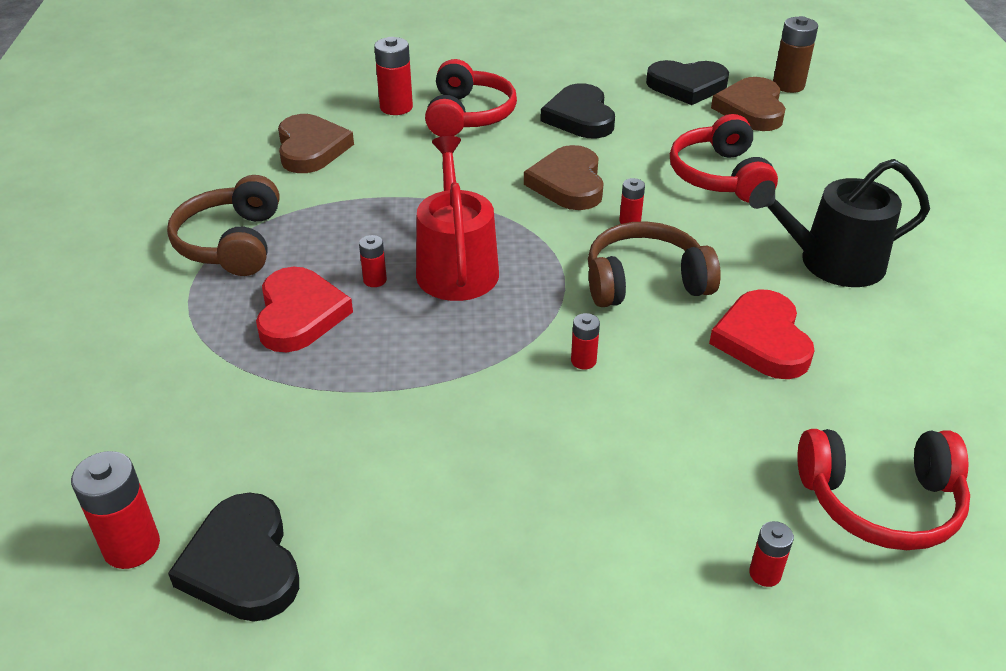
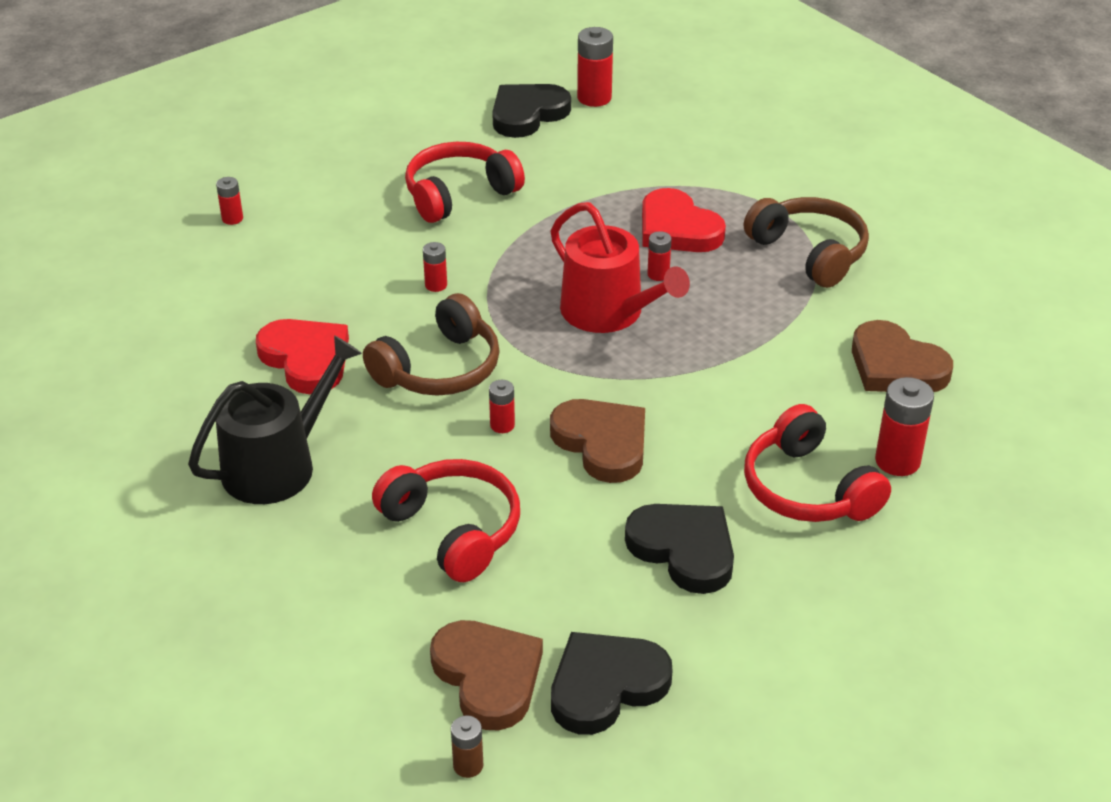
camera: 145 degrees right, 0 degrees up
black heart [168,493,299,622] -> black heart turned 75 degrees counterclockwise [492,84,571,138]
brown battery [773,16,818,93] -> brown battery [451,715,483,778], size x0.56
red headphones [797,429,970,550] -> red headphones moved to [405,142,525,223]

